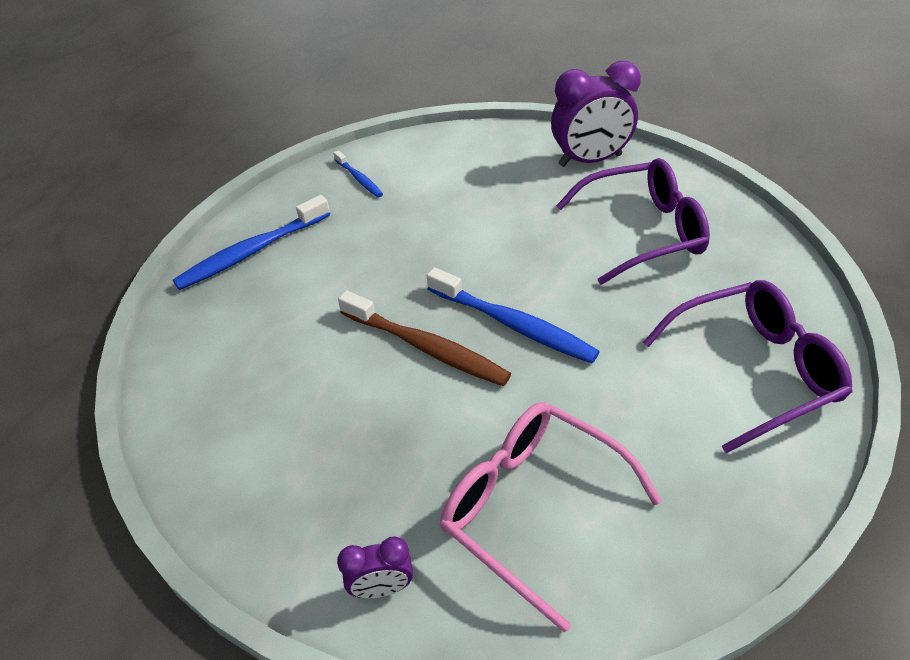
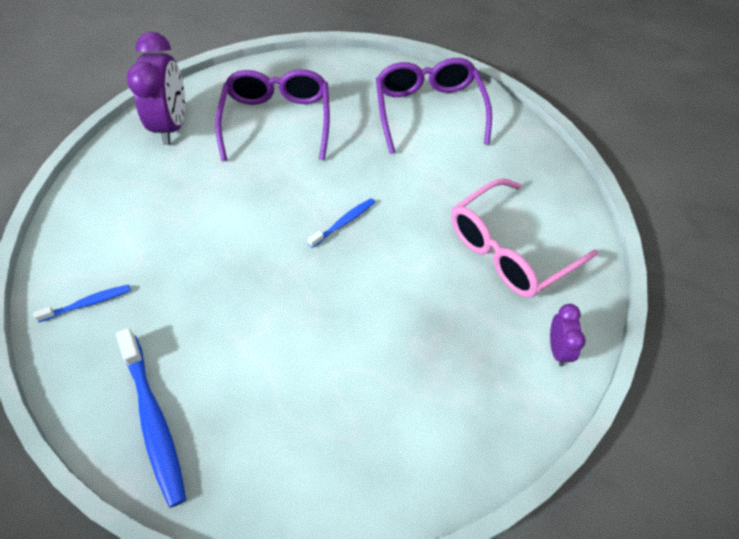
camera: 80 degrees left, 10 degrees up
brown toothbrush [338,290,511,386] -> none
blue toothbrush [427,267,600,363] -> blue toothbrush [308,198,375,248], size x0.54

